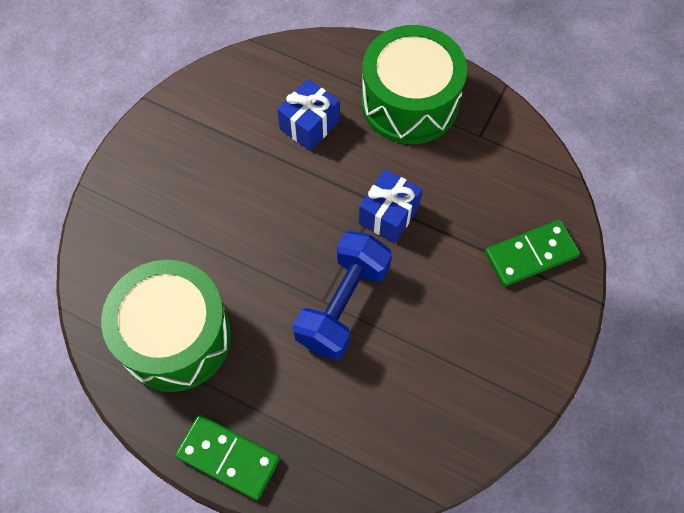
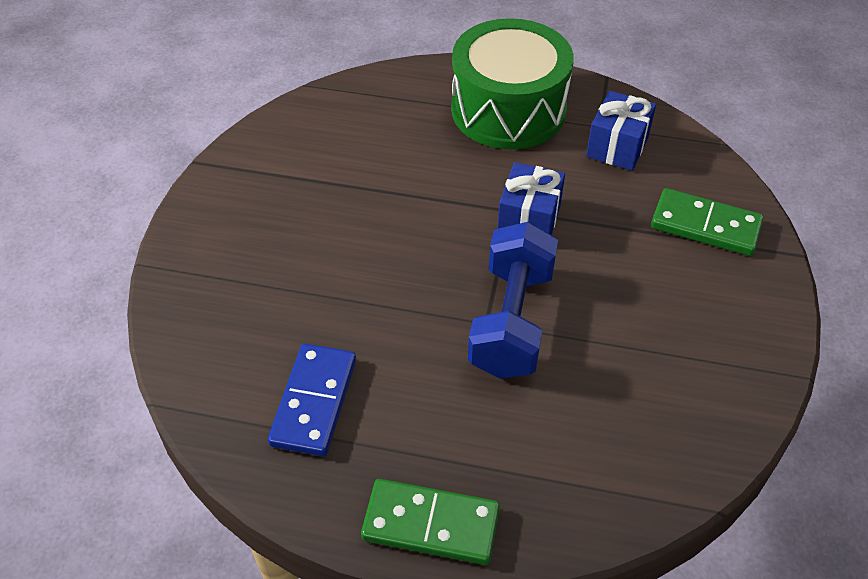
camera: 15 degrees left, 15 degrees down
green drum [101,260,232,392] -> blue domino [268,344,356,456]
blue gift [277,79,339,151] -> blue gift moved to [586,91,656,171]
green domino [485,220,580,287] -> green domino turned 60 degrees clockwise [651,188,764,256]

